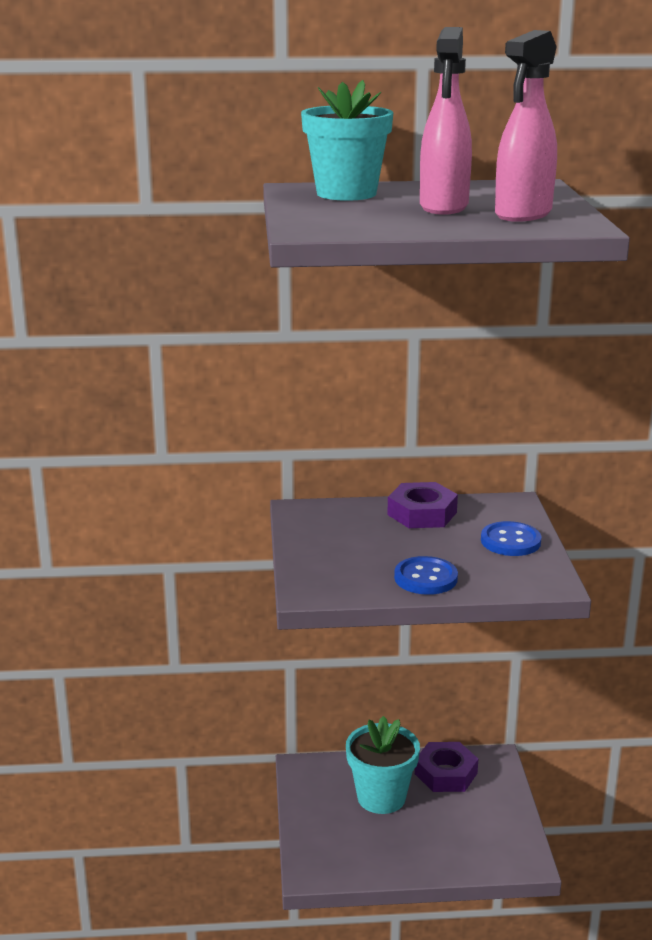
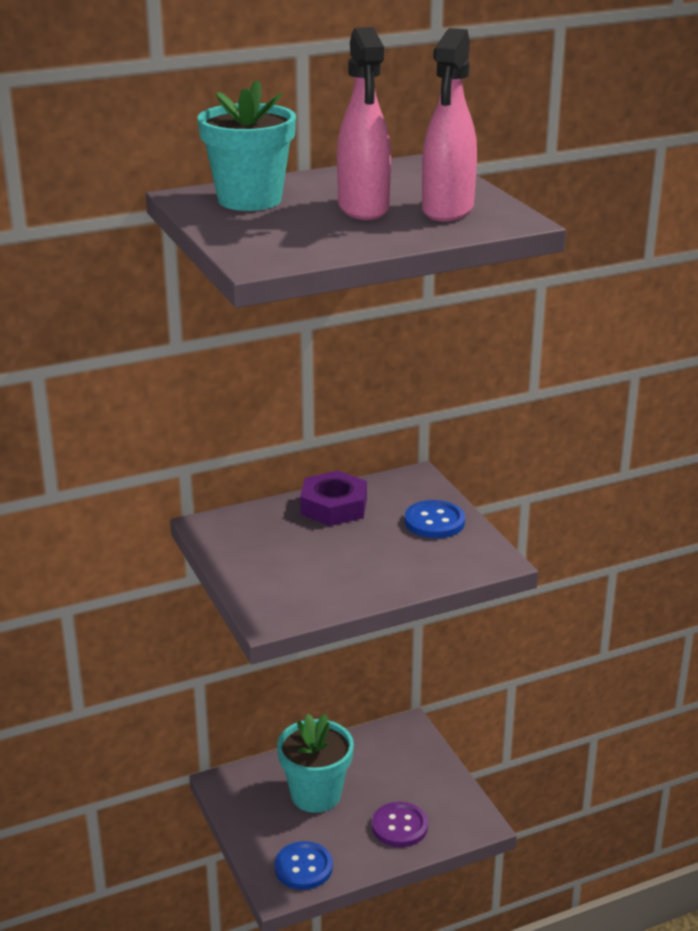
camera: 20 degrees left, 5 degrees up
blue button [394,556,458,595] -> blue button moved to [275,841,333,890]
purple nut [415,742,478,792] -> none
none -> purple button [372,802,428,847]

